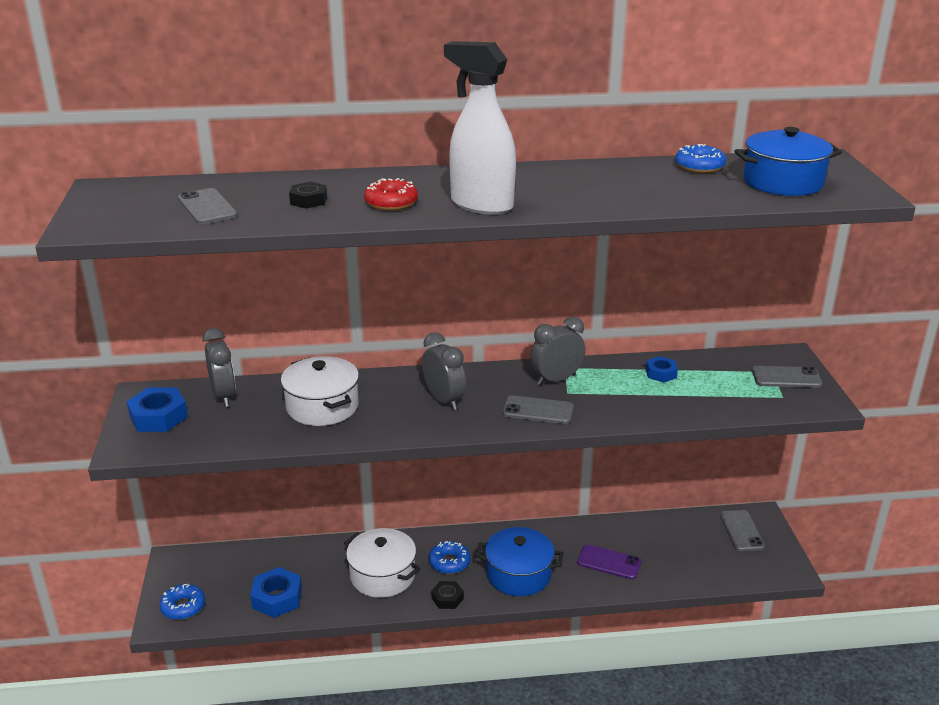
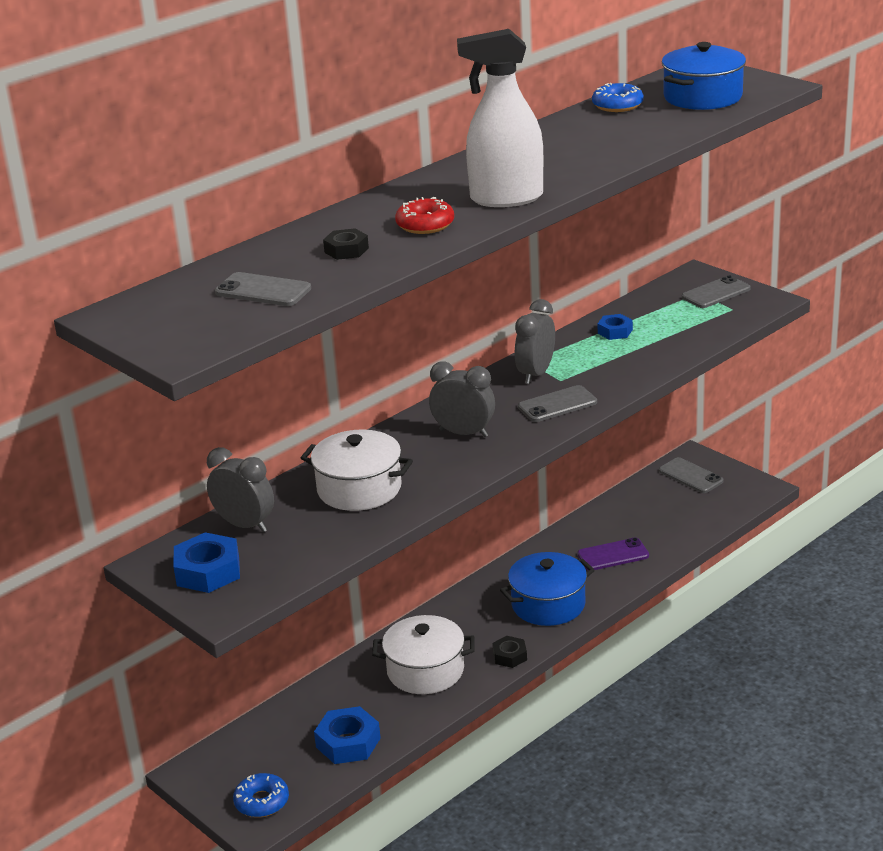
camera: 35 degrees left, 0 degrees up
blue donut [429,541,470,574] -> none

